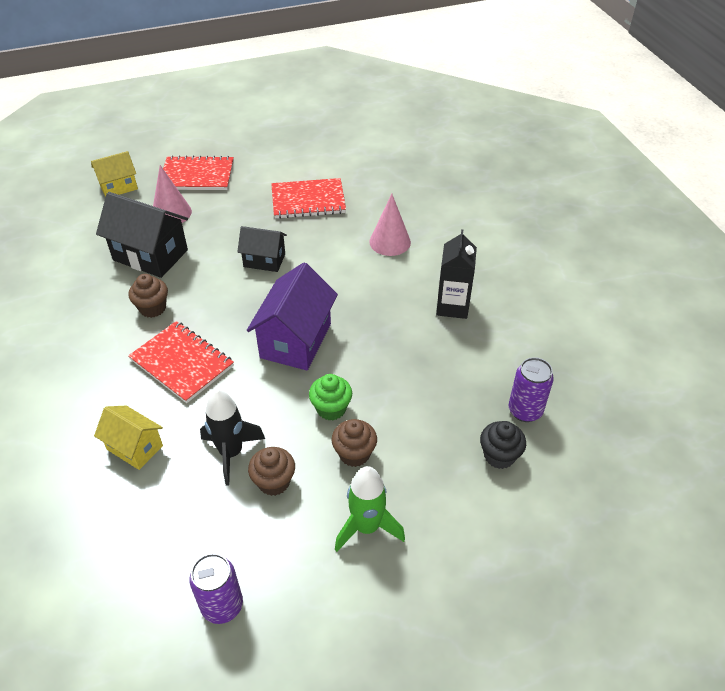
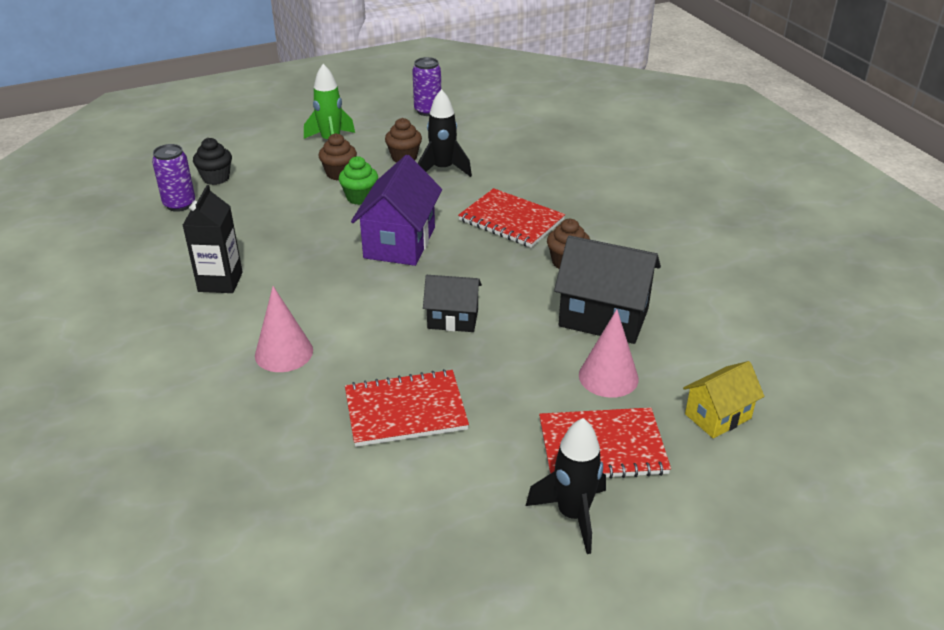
camera: 175 degrees right, 10 degrees down
yellow house [94,406,163,470] -> none
none -> black rocket [526,418,606,554]

